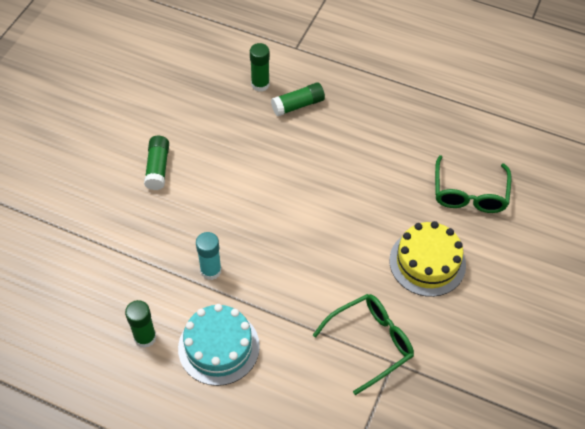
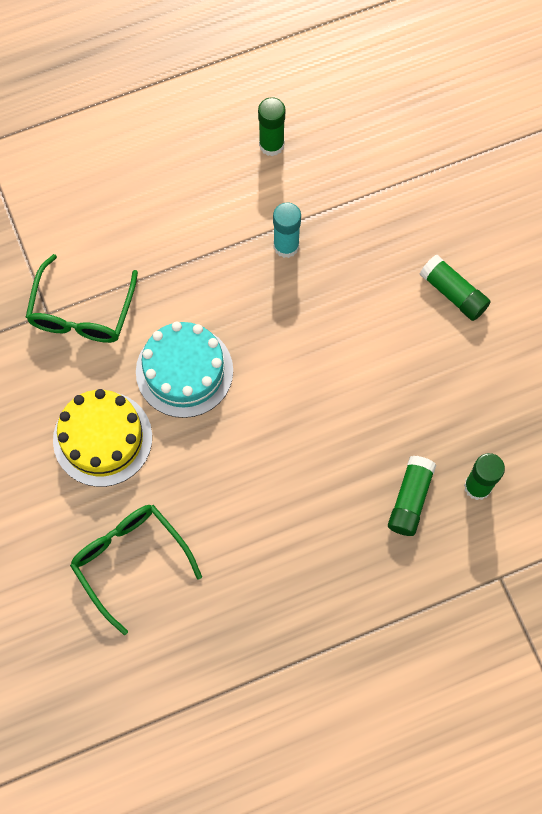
camera: 135 degrees right, 15 degrees up
turquoise cake [178,304,260,386] -> turquoise cake moved to [136,322,233,418]

